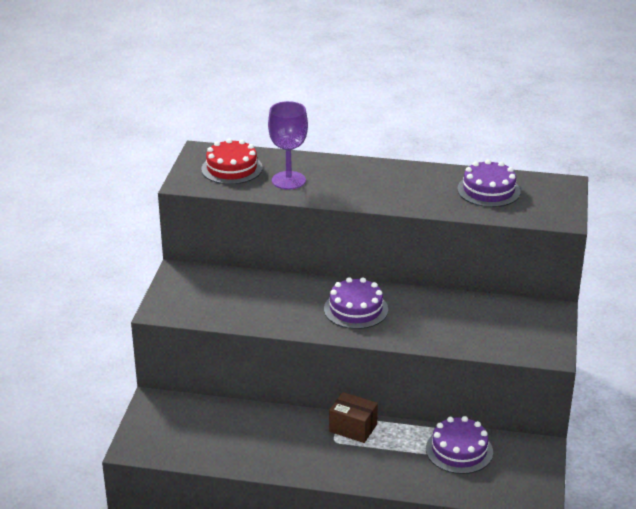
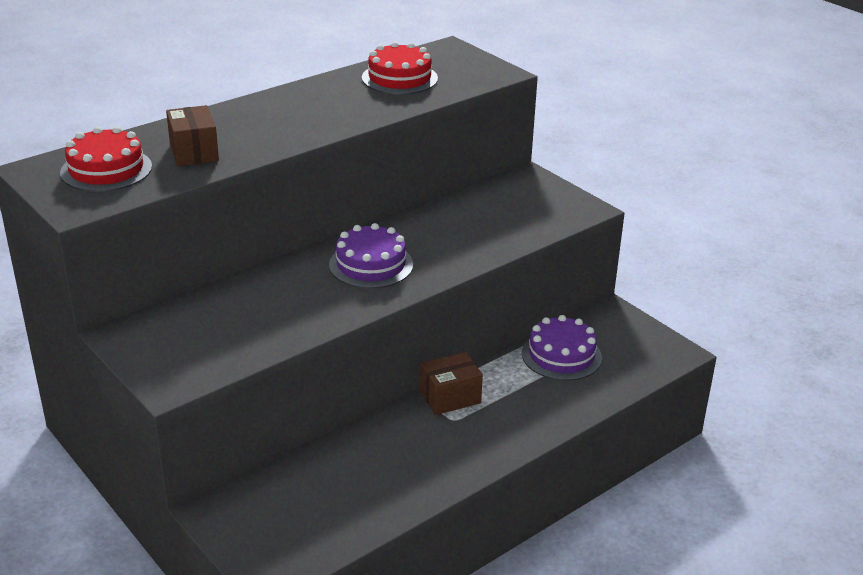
camera: 50 degrees left, 0 degrees up
purple goblet [268,101,308,190] -> brown box [166,105,219,166]
purple cake [457,159,521,207] -> red cake [362,42,438,94]

